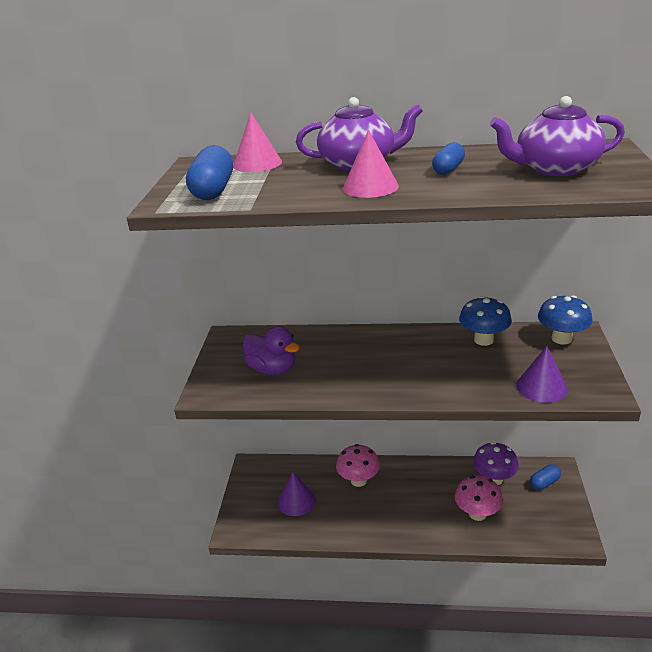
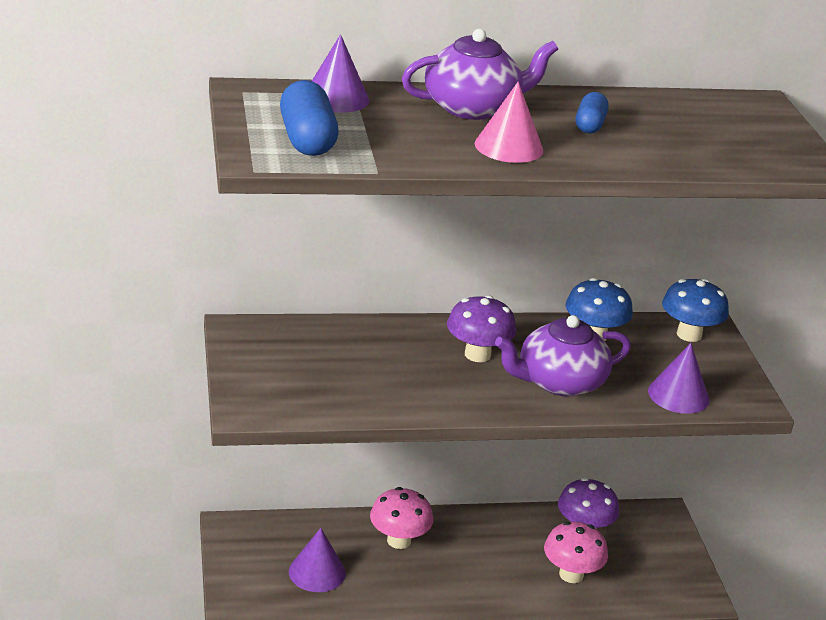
camera: 20 degrees left, 0 degrees up
pink cone [233,113,282,172] -> purple cone [312,34,369,113]
purple duck [243,326,300,375] -> none
purple teapot [490,96,625,176] -> purple teapot moved to [495,315,631,397]
blue capsule [530,464,561,490] -> none
none -> purple mushroom [447,295,516,362]

